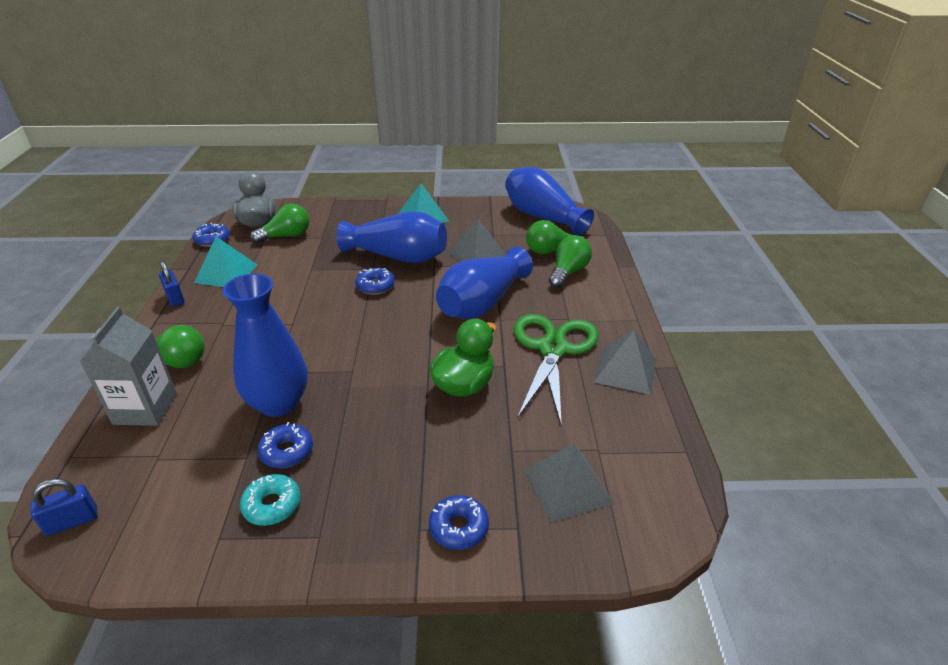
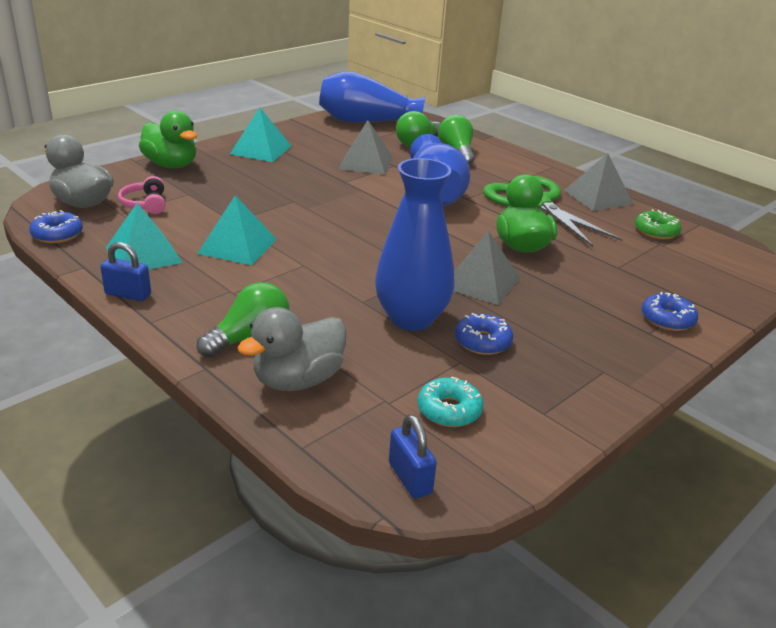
camera: 45 degrees left, 5 degrees down
blue padlock [31,479,98,536] -> blue padlock turned 45 degrees counterclockwise [389,414,437,499]
grey carton [80,307,177,426] -> grey duck [237,307,347,391]
turquoise donut [240,474,301,526] -> turquoise donut moved to [417,377,484,427]
green light bulb [250,204,309,244] -> pink headphones [118,176,165,214]
blue vase [337,211,447,263] -> none
blue donut [355,268,395,295] -> none
grey pyramid [524,444,613,522] -> grey pyramid moved to [454,231,520,305]
none -> green duck [139,110,197,168]
none -> turquoise pyramid [197,195,277,265]
none -> green donut [635,209,682,239]

